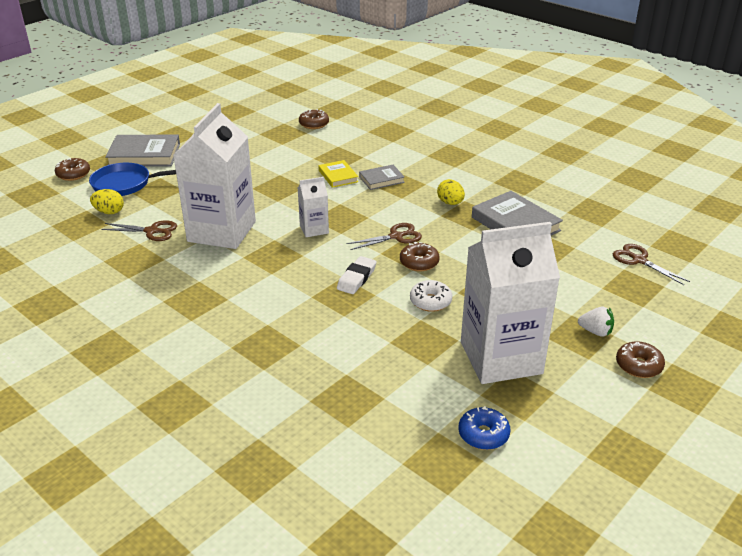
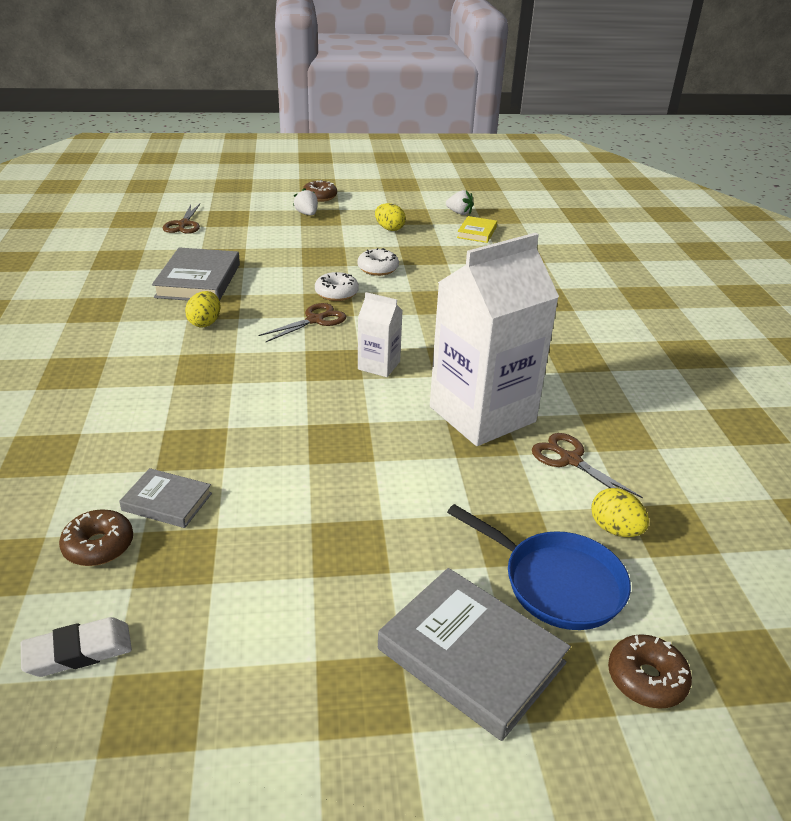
camera: 140 degrees left, 0 degrees up
yellow book [319,160,358,188] -> yellow book moved to [457,216,497,243]
white eraser [337,256,376,294] -> white eraser moved to [21,617,132,677]
brown scissors [347,223,422,250] -> brown scissors turned 120 degrees clockwise [259,303,346,342]
grey book [359,165,405,190] -> grey book moved to [119,468,212,528]
brown donut [400,242,440,271] -> white donut [315,272,359,301]
blue donut [459,406,510,450] -> white strawberry [446,190,474,215]
white carton [461,222,560,384] -> yellow egg [375,203,406,231]

